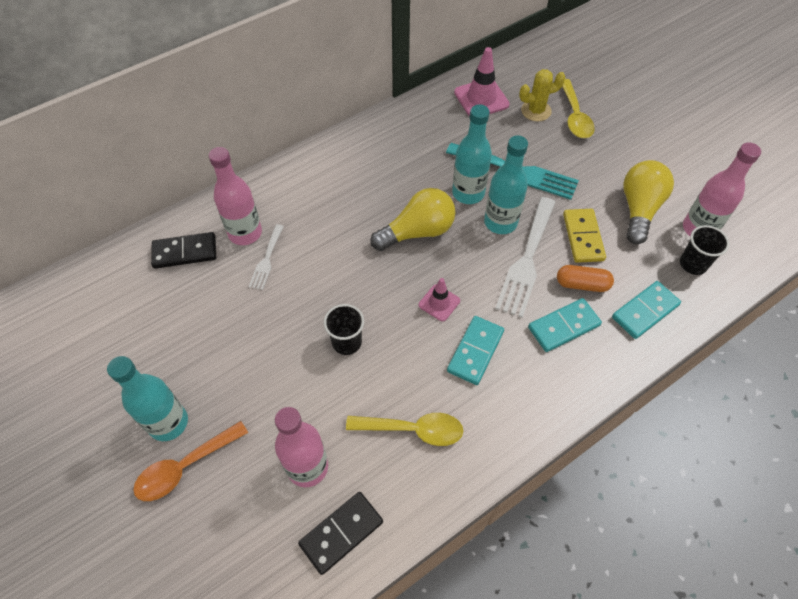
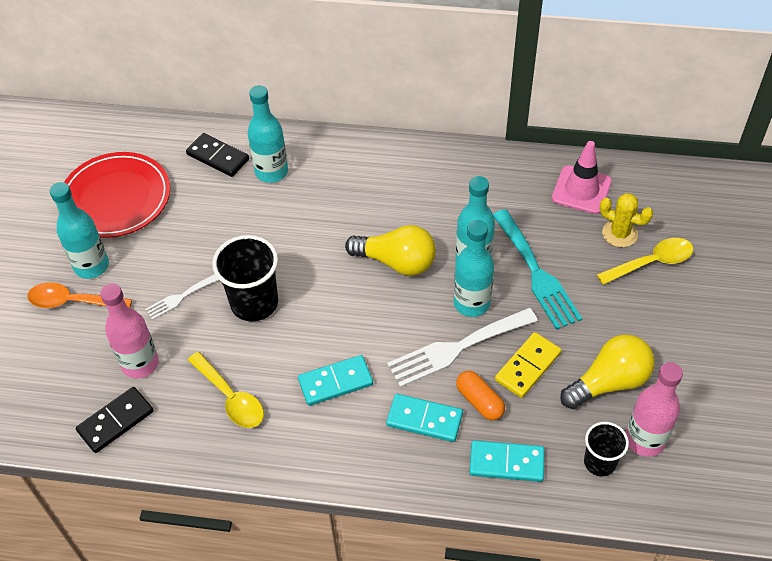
camera: 45 degrees right, 5 degrees down
pink bottle [209,147,262,245] -> turquoise bottle [248,85,288,183]
white fork [249,224,284,290] -> white fork moved to [145,274,219,320]
black domino [298,492,383,575] -> black domino turned 45 degrees counterclockwise [76,387,154,453]
black cup [324,304,364,355] -> black cup [212,235,278,321], size x1.67
pink traffic cone [419,278,460,321] -> none
yellow spoon [562,79,595,138] -> yellow spoon turned 150 degrees counterclockwise [597,238,693,285]
none -> red plate [64,152,170,238]

